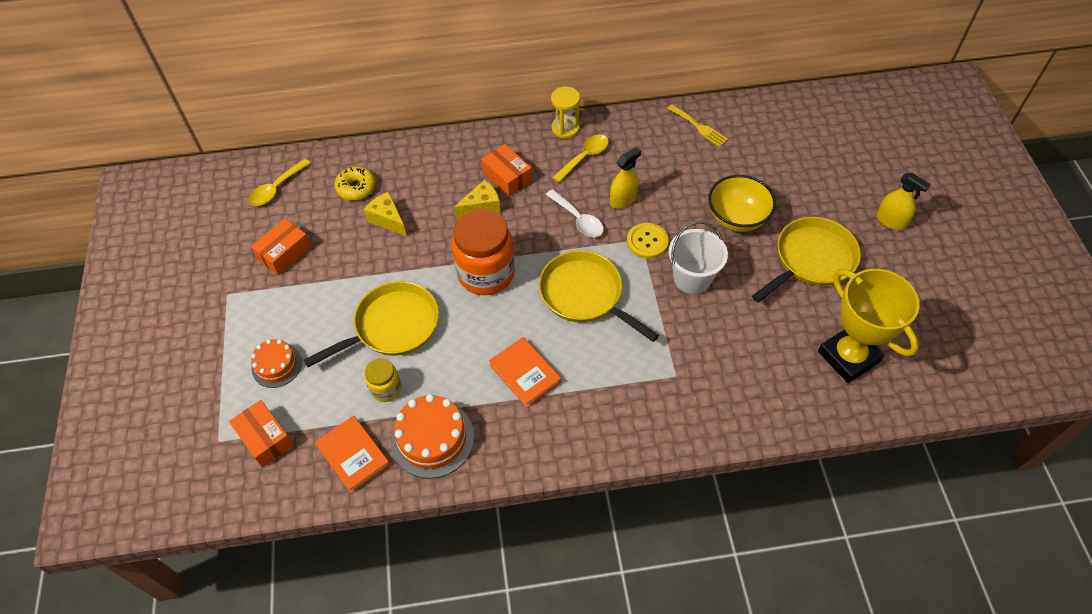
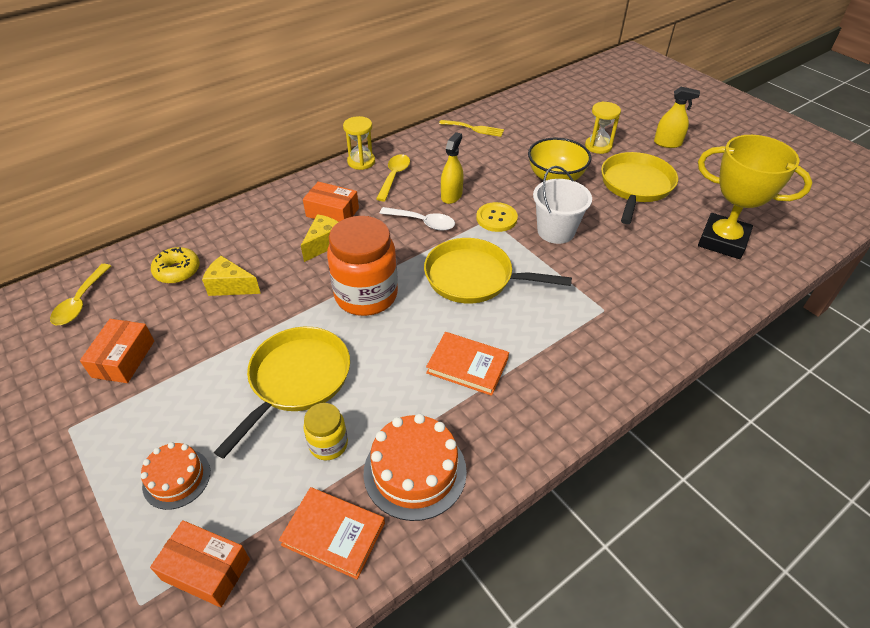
camera: 30 degrees left, 10 degrees down
none -> yellow hourglass [585,102,621,154]

